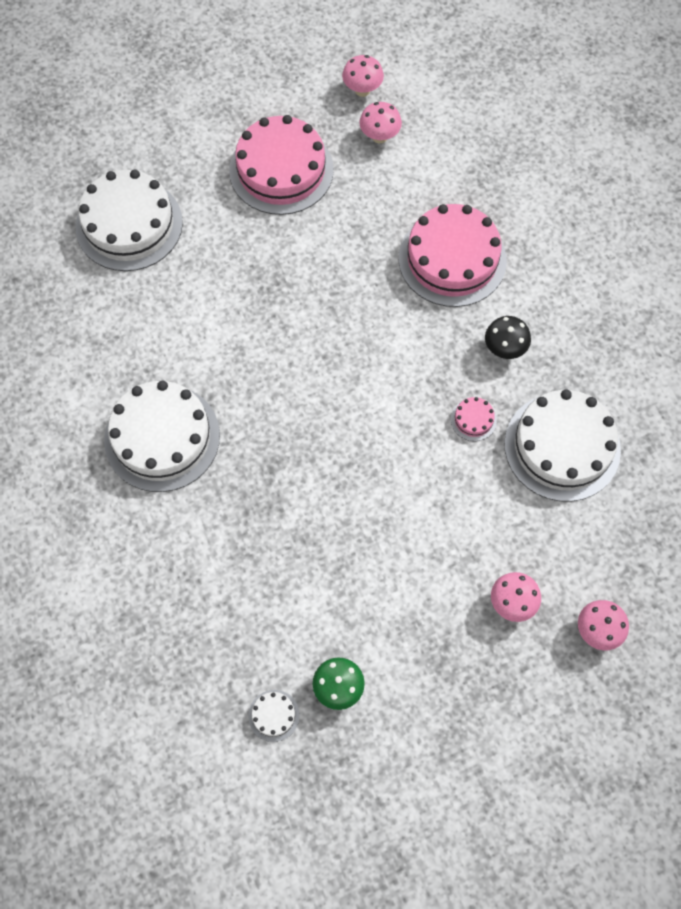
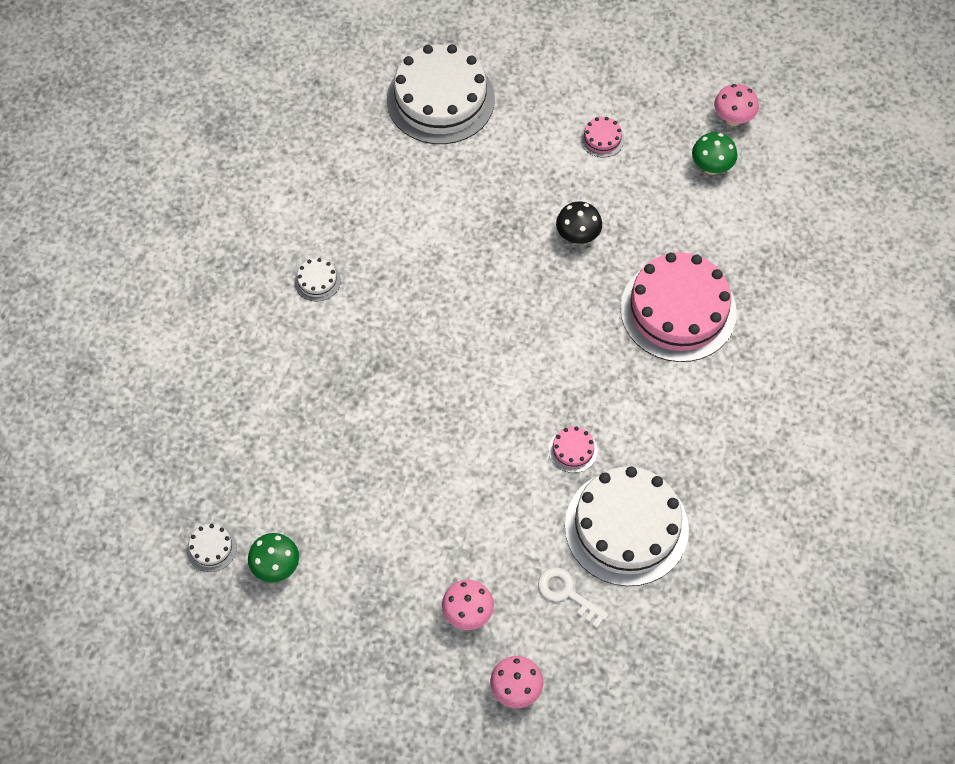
camera: 40 degrees right, 5 degrees down
white cake [104,381,220,492] -> white cake [294,258,341,301], size x0.40
pink cake [229,115,334,215] -> pink cake [580,117,625,158], size x0.40
pink mushroom [359,102,402,143] -> green mushroom [692,132,737,175]
black mushroom [485,316,531,359] -> black mushroom moved to [556,202,602,244]
none -> white key [538,567,609,628]

